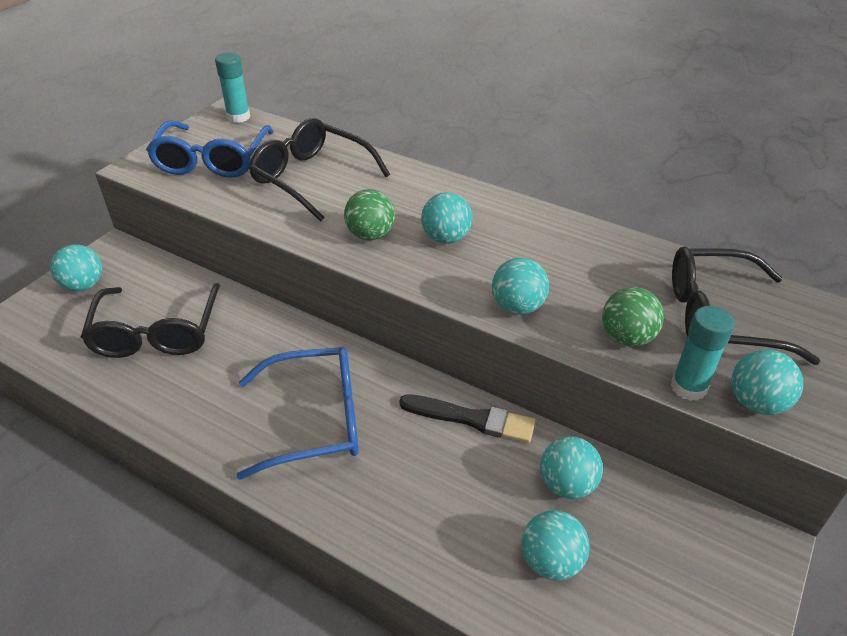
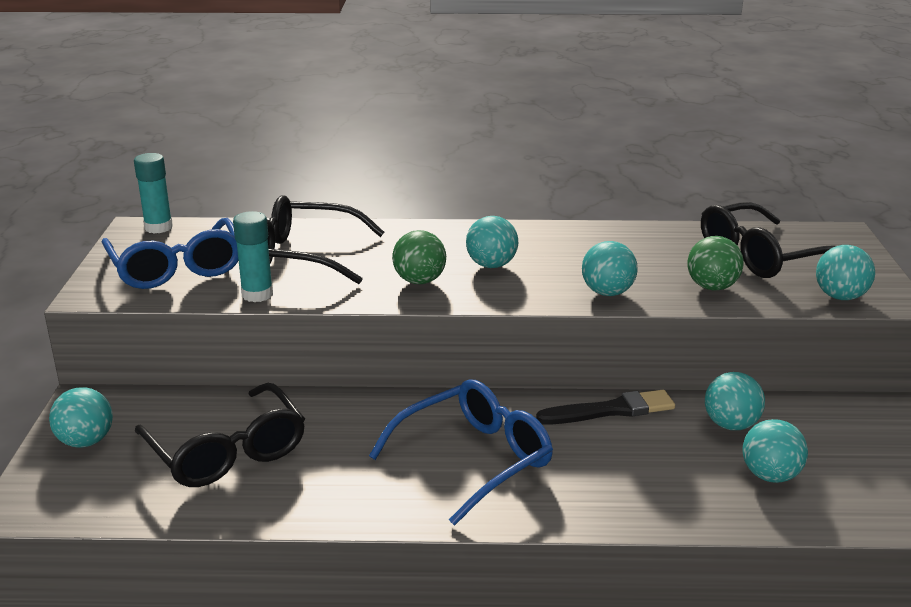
camera: 30 degrees left, 15 degrees down
turquoise glue stick [671,306,735,401] -> turquoise glue stick moved to [233,211,273,302]

